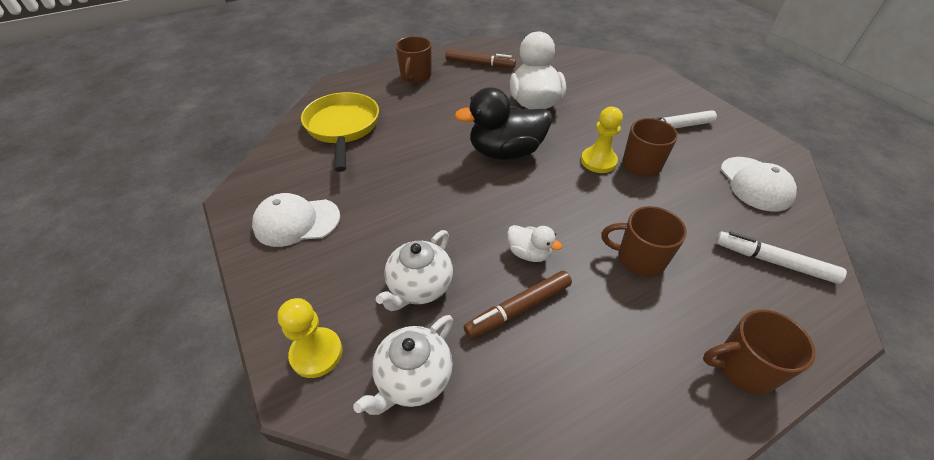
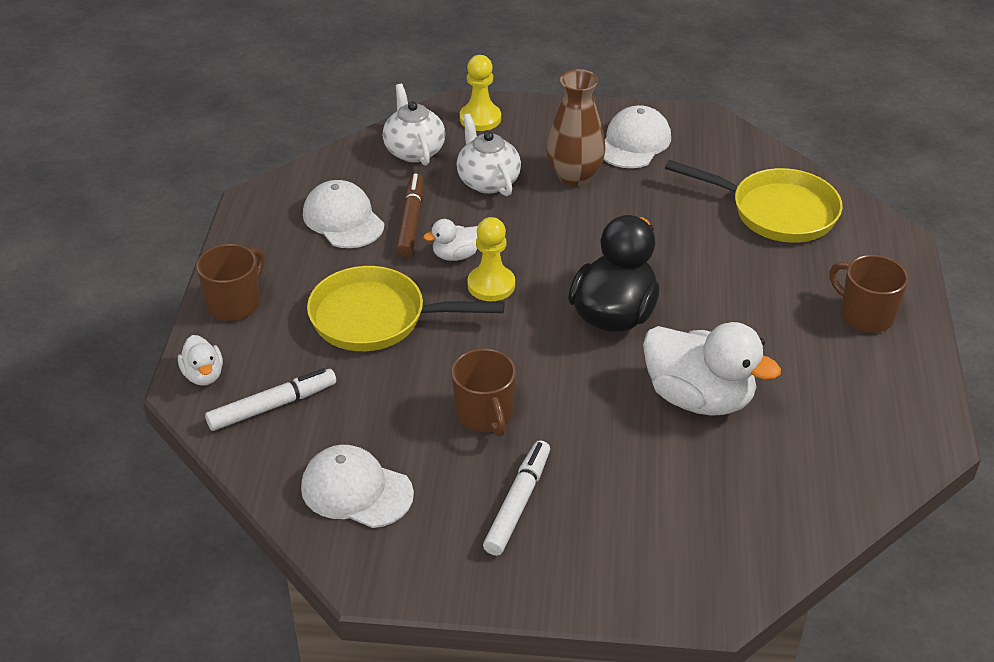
camera: 125 degrees right, 5 degrees down
brown marker [445,49,516,68] -> none
yellow pawn [581,107,623,173] -> yellow pawn moved to [467,217,515,301]
brown mug [601,206,687,277] -> yellow pan [307,266,505,351]
none -> white duck [178,335,223,386]
none -> white cap [303,180,384,248]
none -> brown vase [546,69,606,186]

